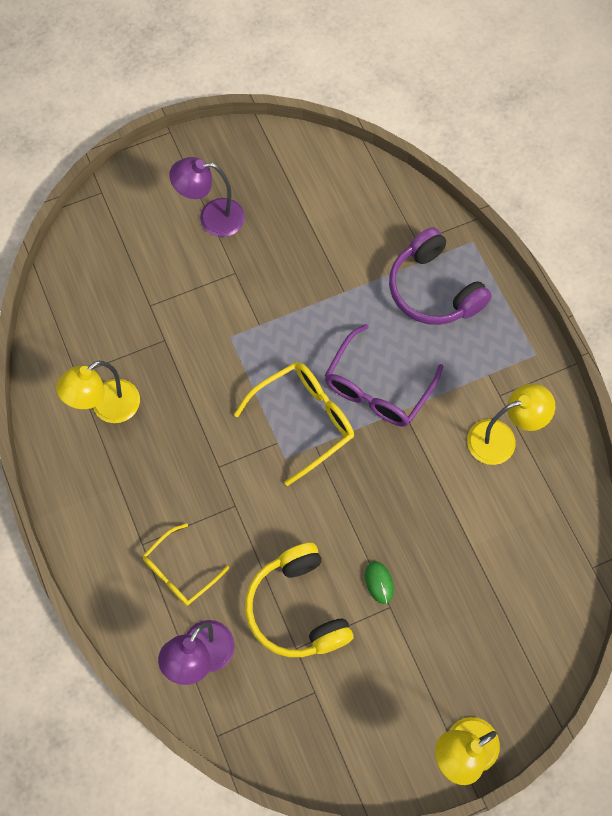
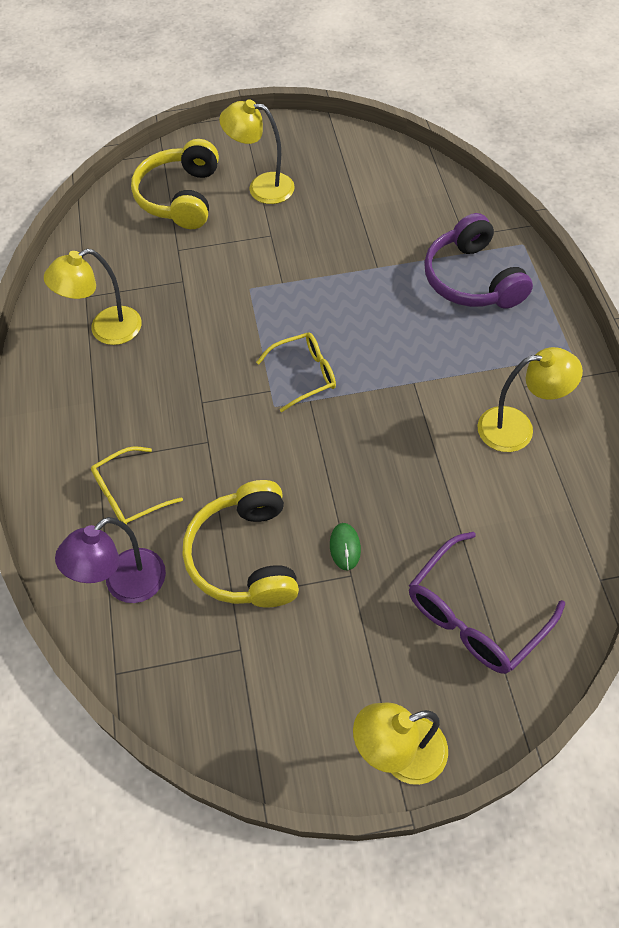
camera: 15 degrees right, 10 degrees down
purple lamp [169,157,245,237] -> yellow lamp [219,99,295,204]
yellow glasses [234,362,354,486] -> yellow glasses [256,332,336,412], size x0.66
purple glasses [324,324,443,427] -> purple glasses moved to [409,532,565,674]
none -> yellow headphones [131,139,219,229]

